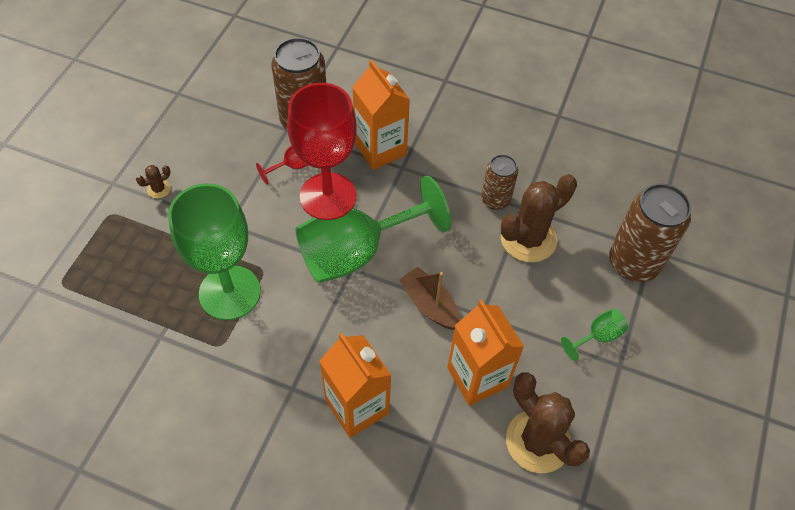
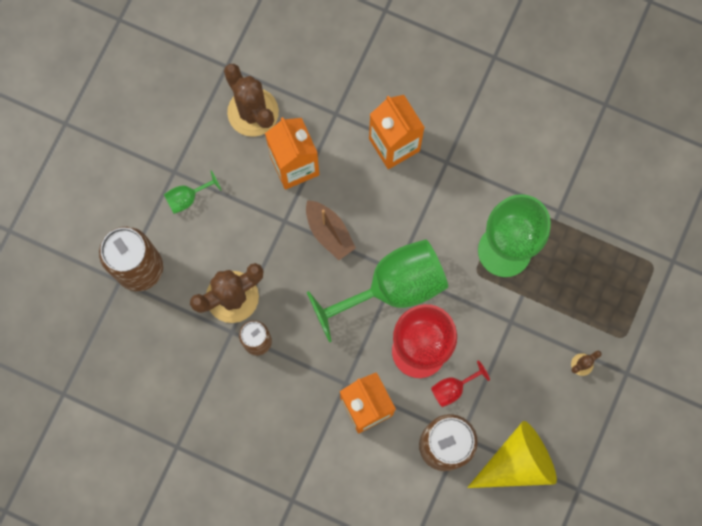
camera: 175 degrees left, 20 degrees up
none -> yellow cone [467,421,557,488]

